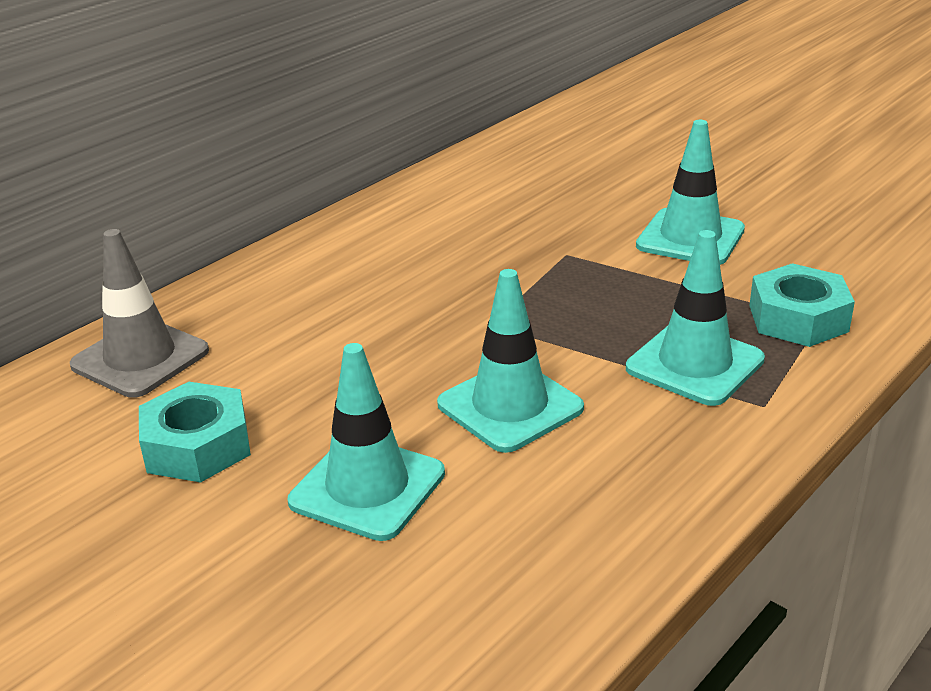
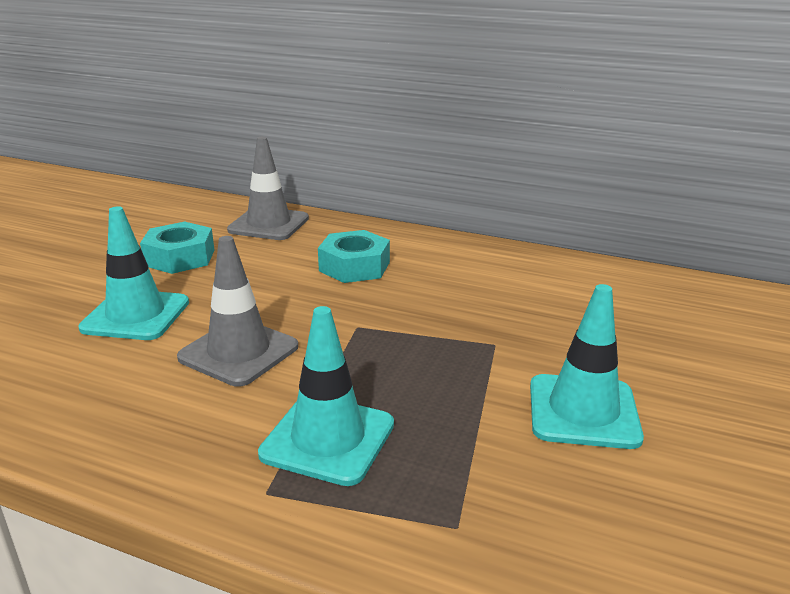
camera: 70 degrees right, 5 degrees down
turquoise traffic cone [437,269,584,453] -> grey traffic cone [177,236,298,387]
turquoise nut [749,263,855,347] -> turquoise nut moved to [318,230,390,283]

